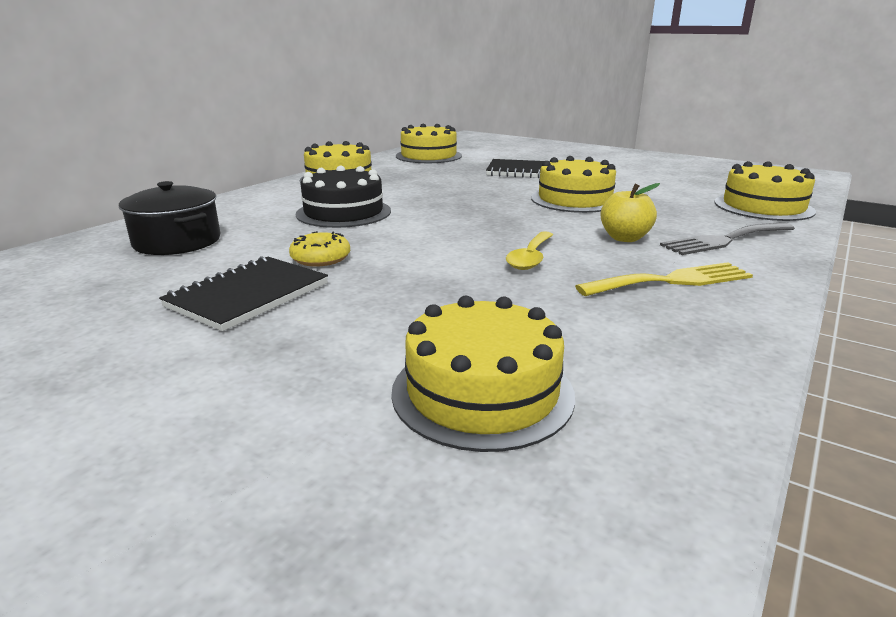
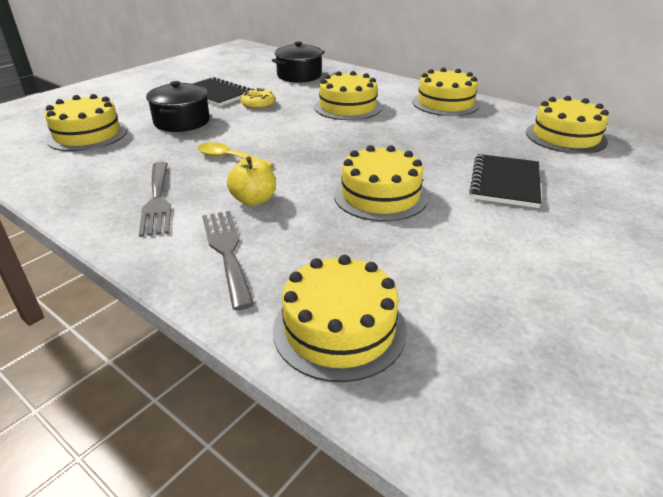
camera: 95 degrees right, 10 degrees up
black cake [296,165,391,228] -> yellow cake [314,71,382,120]
yellow fork [575,262,753,296] -> grey fork [139,162,171,237]
none -> black pot [146,81,210,132]

